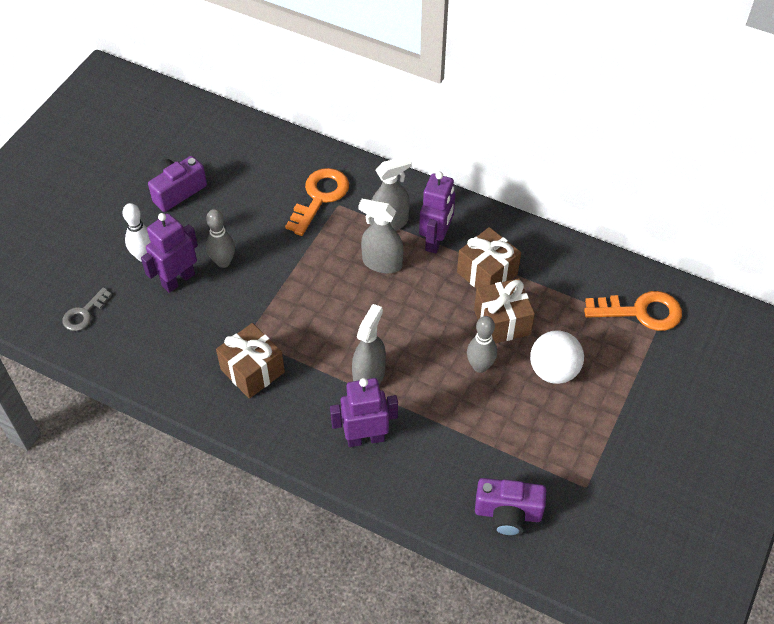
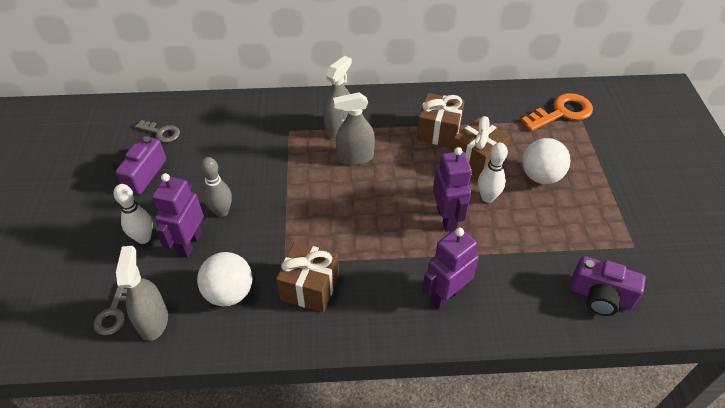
camera: 30 degrees left, 5 degrees down
orange key [285,168,349,236] -> none
grey spray bottle [352,304,386,385] -> grey spray bottle moved to [116,246,168,341]
purple robot [419,172,456,253] -> purple robot moved to [433,147,472,232]
grey bowling pin [467,316,497,373] -> white bowling pin [478,143,508,203]
purple camera [475,478,546,536] -> purple camera turned 45 degrees clockwise [570,256,646,316]
none -> grey key [135,120,180,142]
none -> white ball [197,252,253,306]

